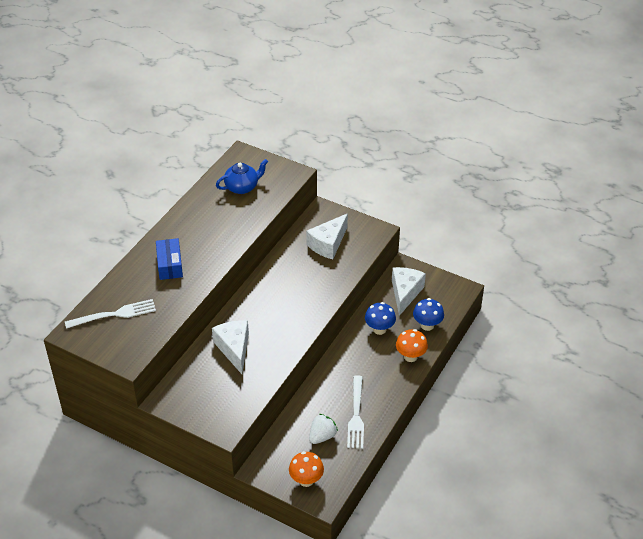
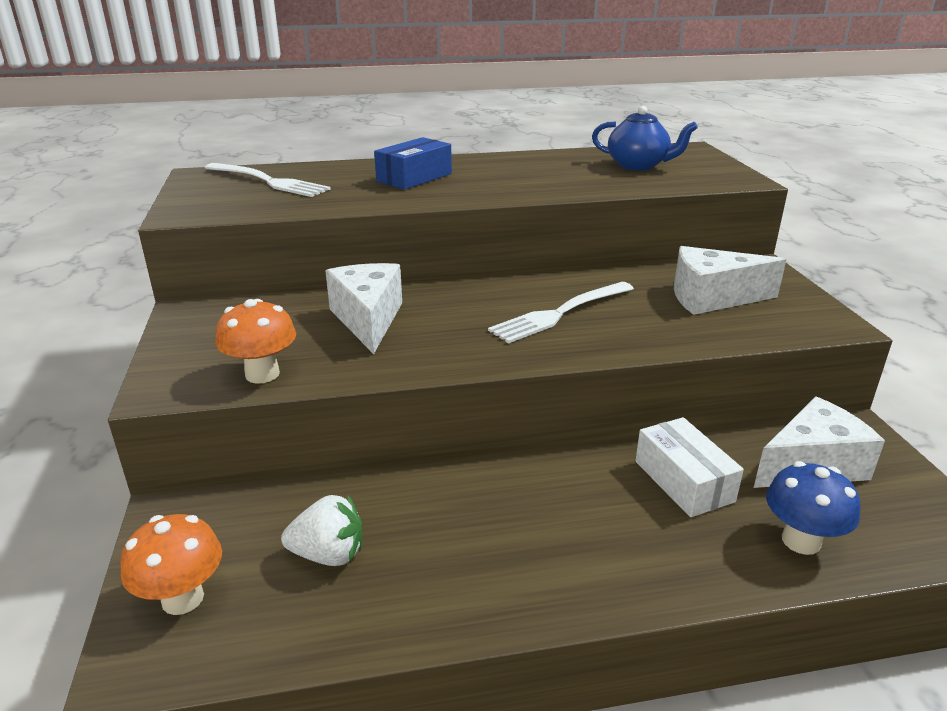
camera: 50 degrees right, 15 degrees down
white cheese [212,320,249,374] -> white cheese turned 45 degrees counterclockwise [325,263,402,354]
white fork [347,375,364,449] -> white fork moved to [488,282,634,344]
blue mushroom [365,302,396,335] -> white box [635,417,744,517]
orange mushroom [396,329,428,362] -> orange mushroom moved to [215,299,296,384]

